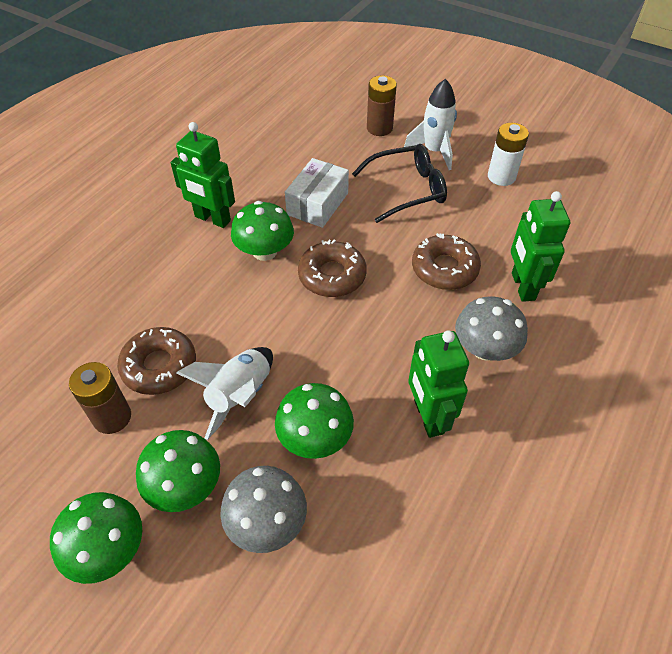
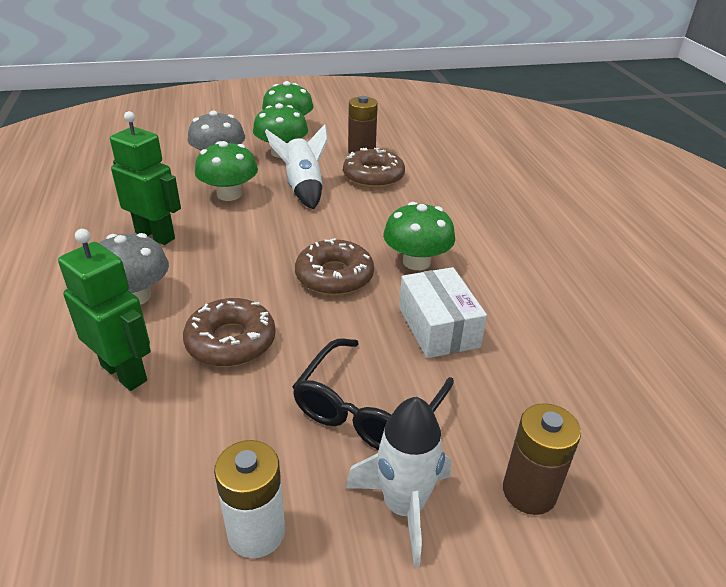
camera: 135 degrees right, 15 degrees down
green robot [171,122,235,228] -> none

